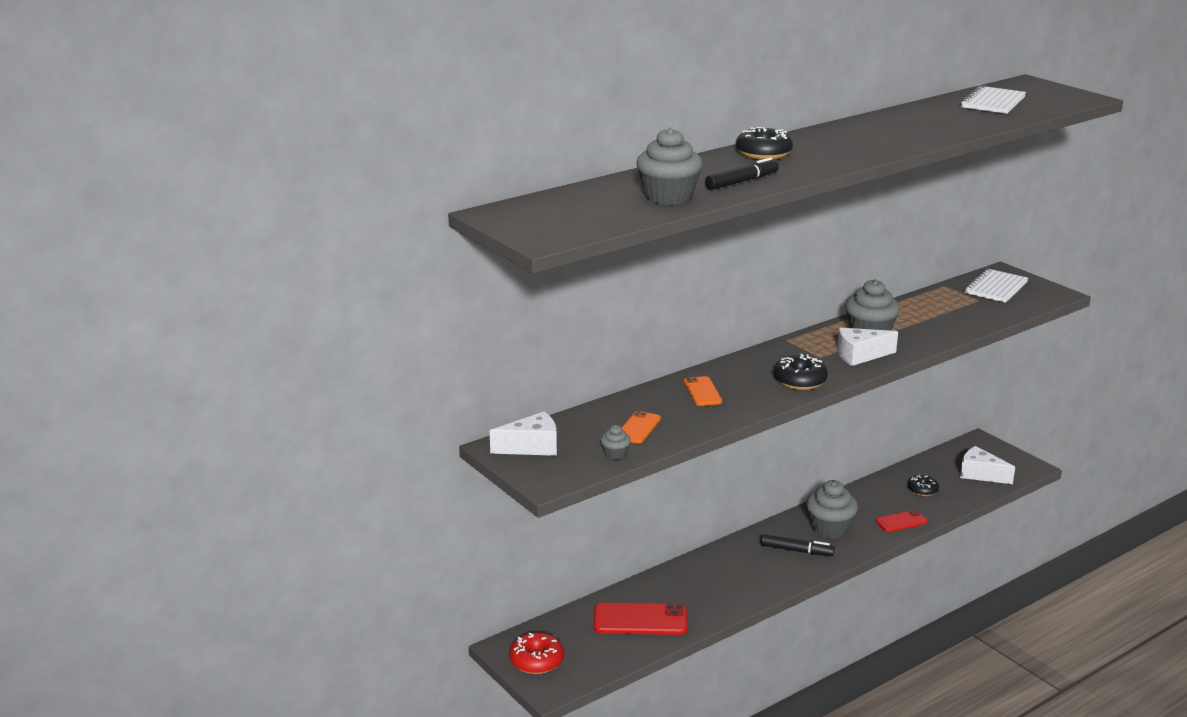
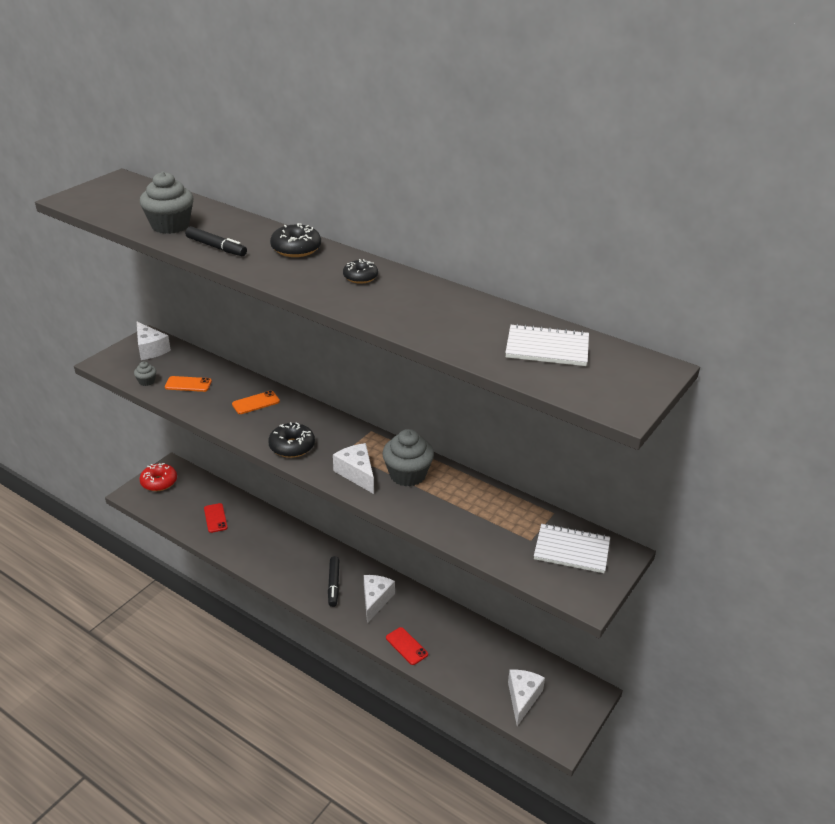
camera: 70 degrees right, 10 degrees up
red phone [594,603,687,635] -> red phone [204,503,228,533], size x0.59
grey cupcake [806,480,858,539] -> white cheese [364,575,395,623]
black donut [908,474,939,496] -> black donut moved to [343,259,378,284]

